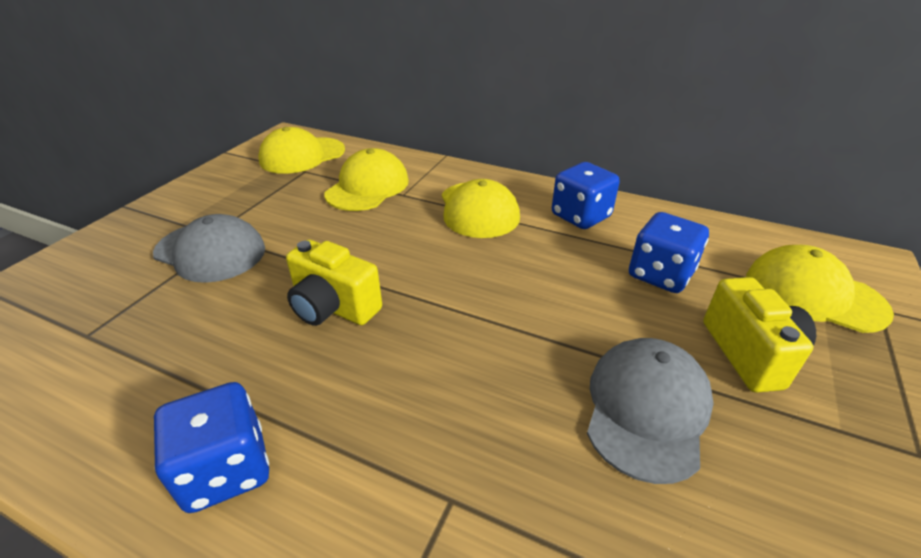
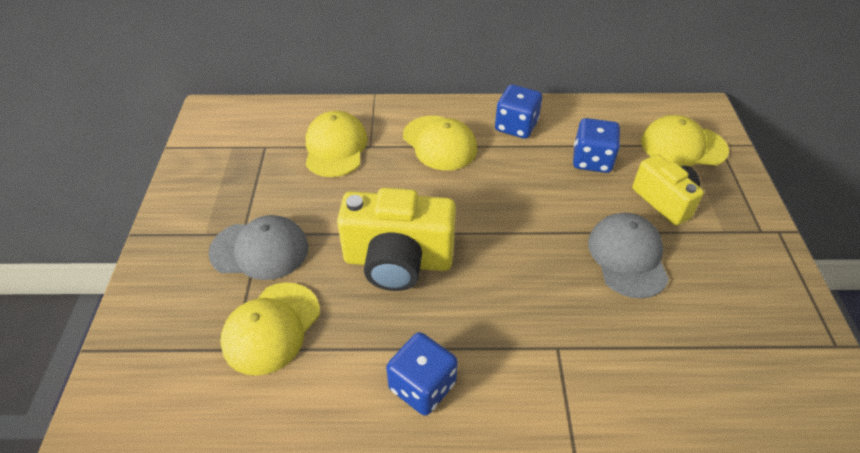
camera: 25 degrees left, 10 degrees up
yellow cap [258,127,345,174] -> yellow cap moved to [220,282,320,376]
yellow camera [286,240,382,326] -> yellow camera [337,188,456,291], size x1.59

